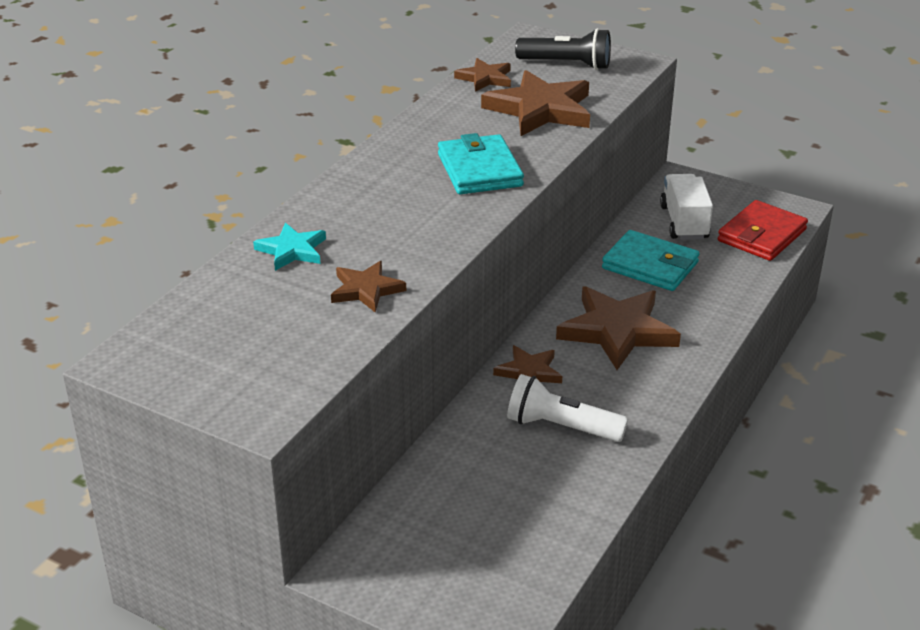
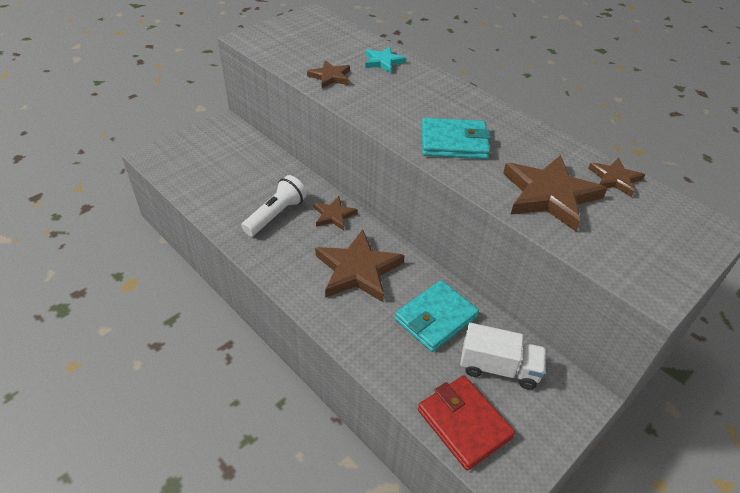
camera: 105 degrees right, 10 degrees up
black flashlight [515,28,611,70] -> none

